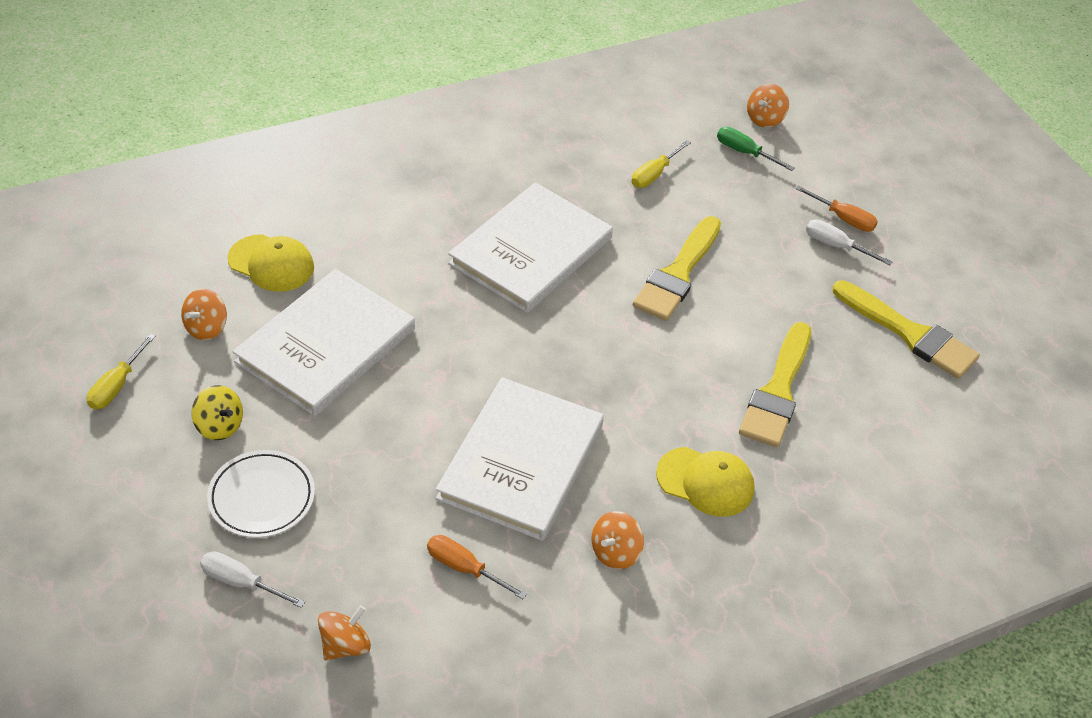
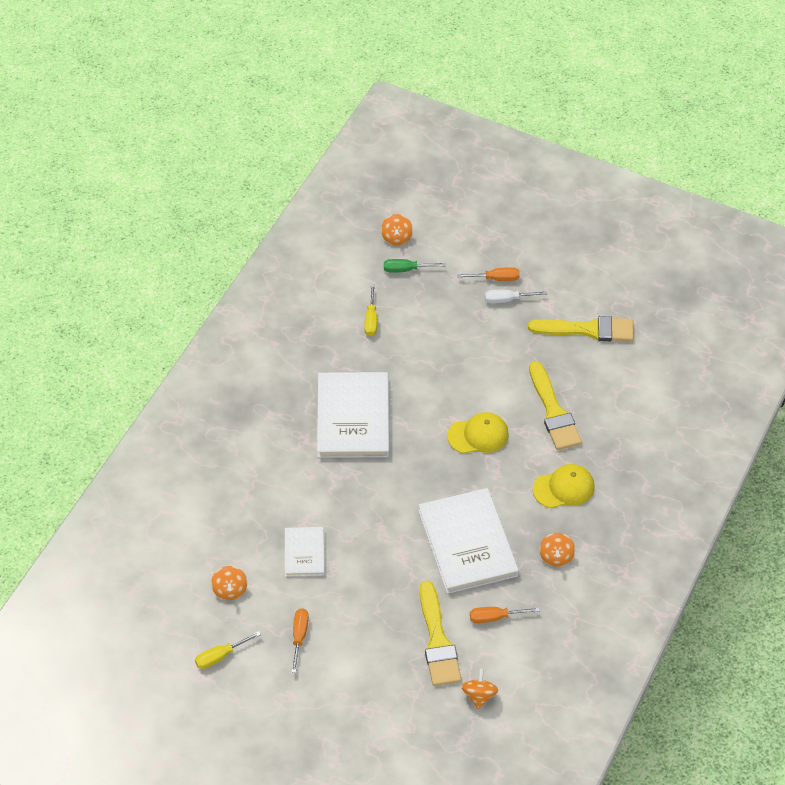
camera: 35 degrees left, 5 degrees up
yellow screwdriver [87,334,156,409] -> yellow screwdriver turned 75 degrees clockwise [195,631,261,669]
yellow spinning top [192,385,243,440] -> orange screwdriver [291,608,309,673]
white screwdriver [200,551,305,608] -> none
white plate [207,450,315,538] -> none
yellow cap [227,234,314,292] -> yellow cap moved to [447,412,509,454]
white book [233,269,415,416] -> white book [285,527,325,577], size x0.53
yellow brush [633,216,721,321] -> yellow brush moved to [420,581,461,686]

